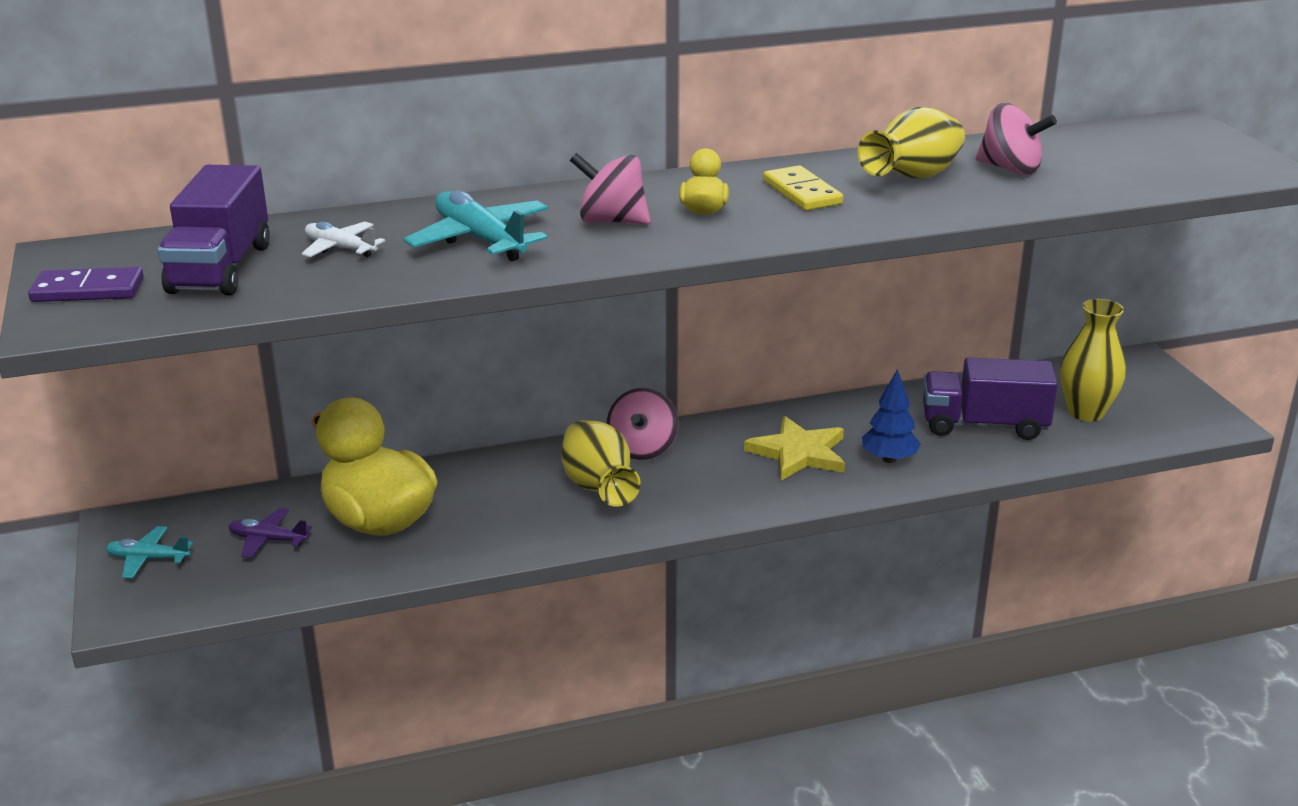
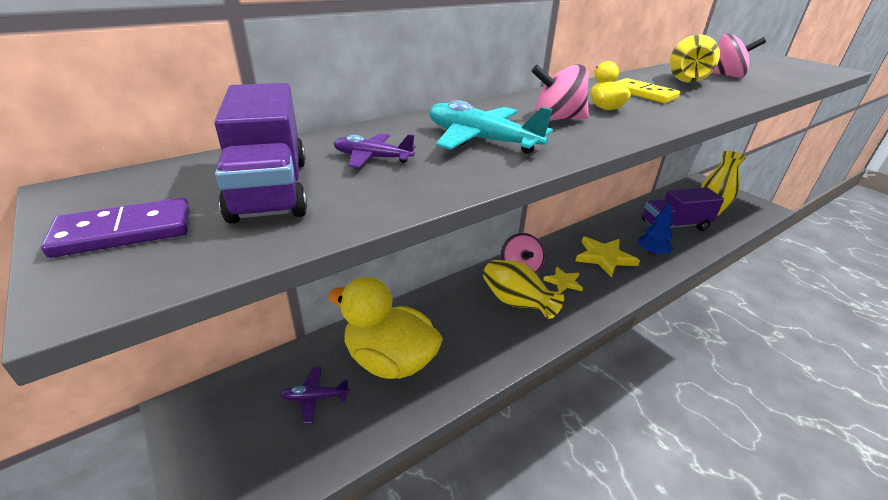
camera: 20 degrees left, 5 degrees up
turquoise plane [106,526,193,578] -> none
white plane [301,222,385,257] -> purple plane [333,133,416,168]
none -> yellow star [543,267,583,292]

